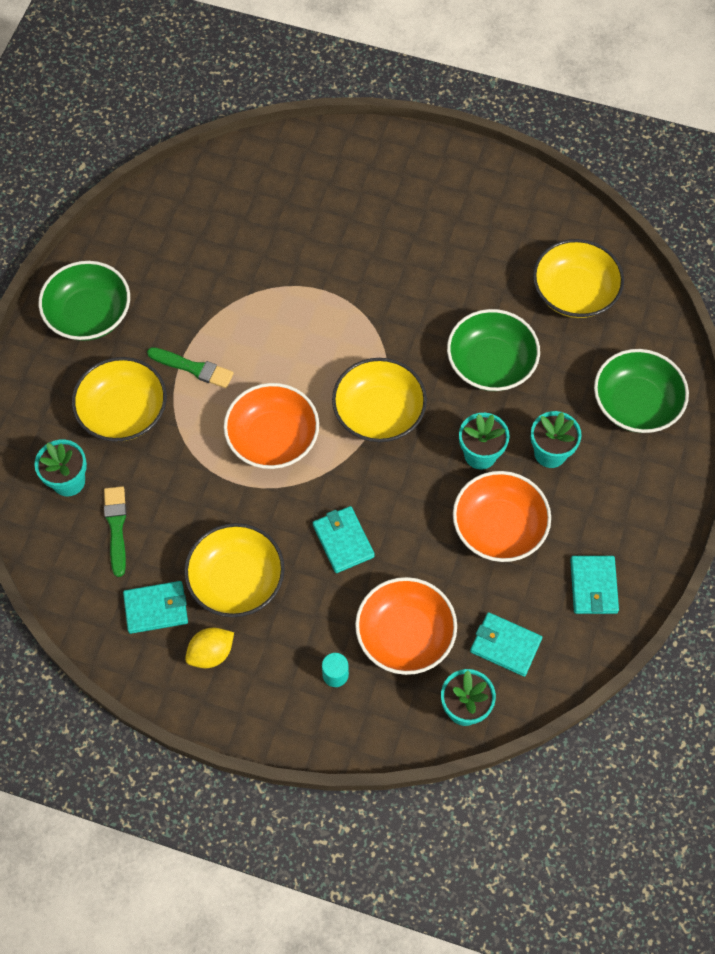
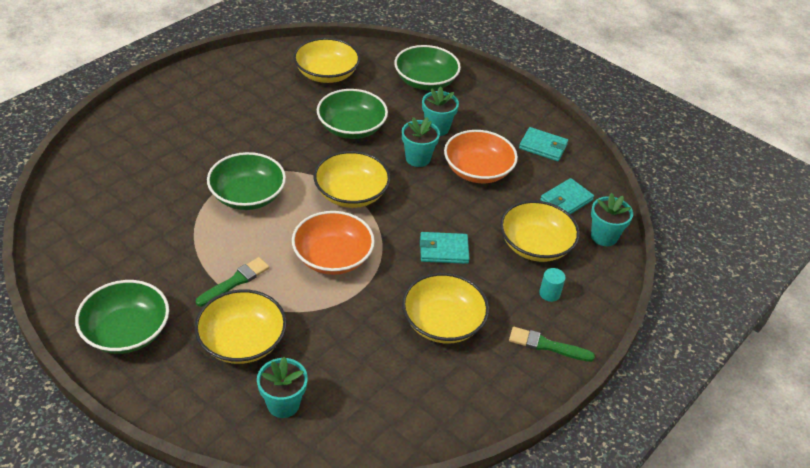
camera: 70 degrees left, 20 degrees down
green brush [104,486,127,577] -> green brush moved to [509,327,595,362]
turquoise wallet [123,581,188,634] -> none
yellow lemon [185,627,234,668] -> none
orange bowl [355,577,457,675] -> yellow bowl [500,200,580,262]
none -> green bowl [207,152,286,210]

